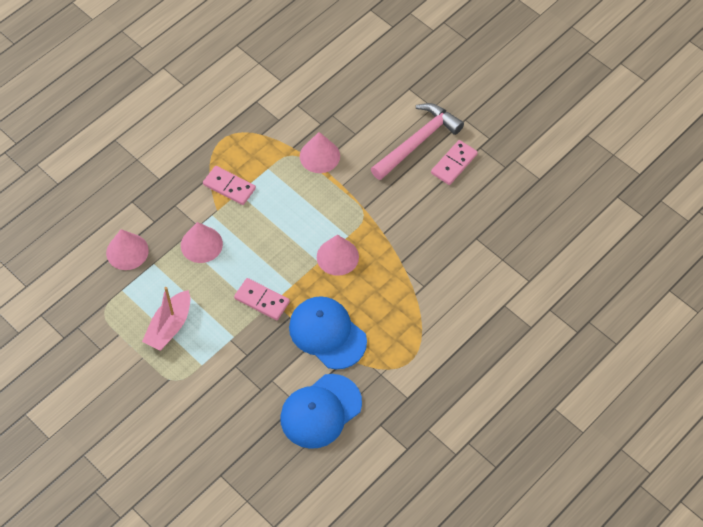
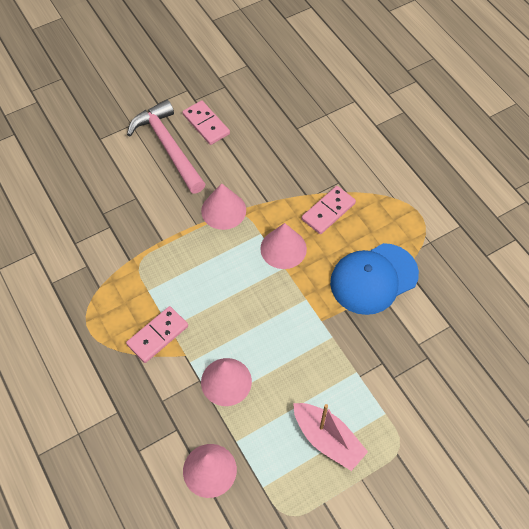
camera: 75 degrees left, 0 degrees up
pink domino [234,278,290,320] -> pink domino moved to [302,186,356,234]
blue cap [280,374,362,449] -> none
pink cone [300,132,340,173] -> pink cone moved to [201,183,246,230]

